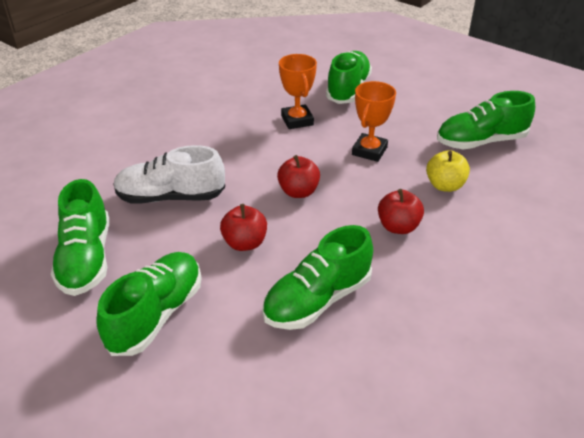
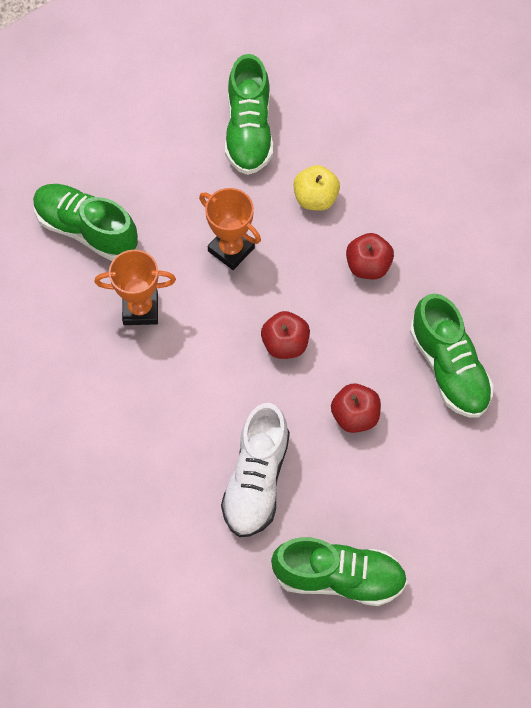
camera: 75 degrees left, 25 degrees up
green shoe [96,252,202,356] -> none

